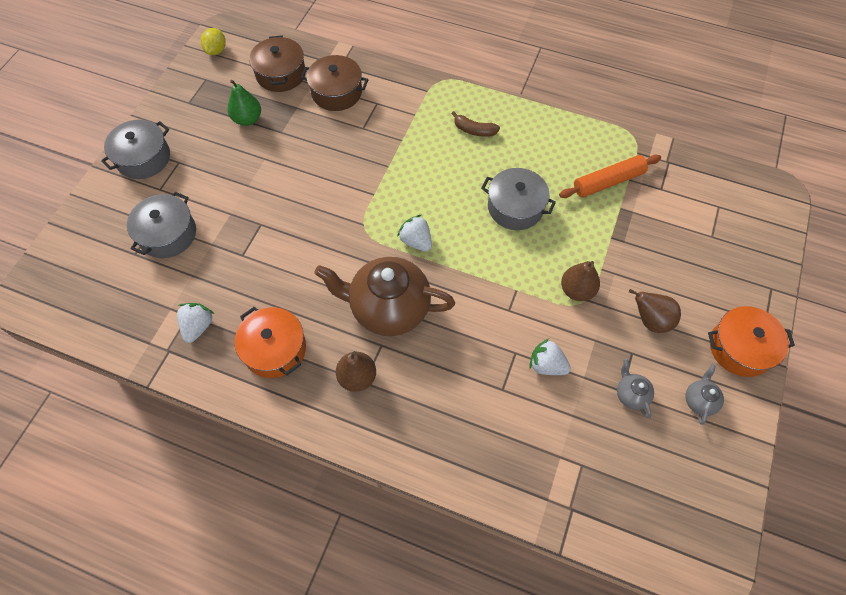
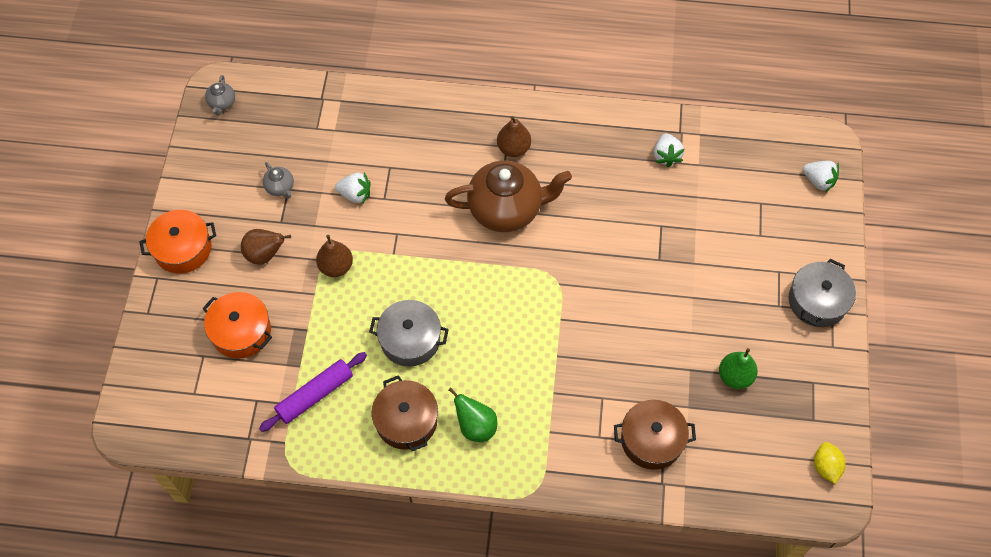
camera: 165 degrees right, 0 degrees up
grey pot [127,192,196,258] -> none
orange pot [235,307,306,378] -> orange pot moved to [202,292,272,358]
brown pot [249,35,306,92] -> brown pot moved to [372,375,438,451]
white strawberry [397,215,432,252] -> white strawberry moved to [803,161,839,192]
brown banana [451,111,500,137] -> green pear [449,388,498,442]
orange rolling pin [559,155,661,198] -> purple rolling pin [259,352,367,432]
grey teapot [685,364,724,425] -> grey teapot moved to [205,75,235,115]

